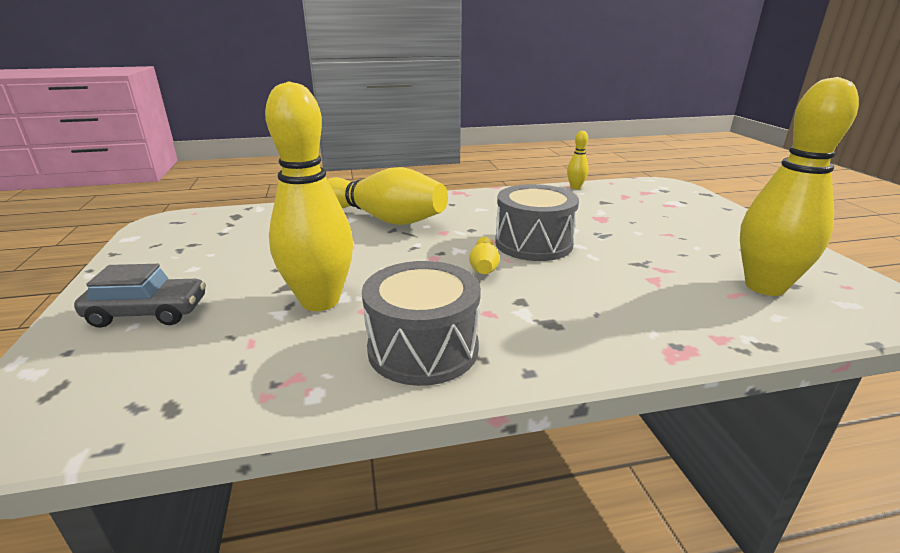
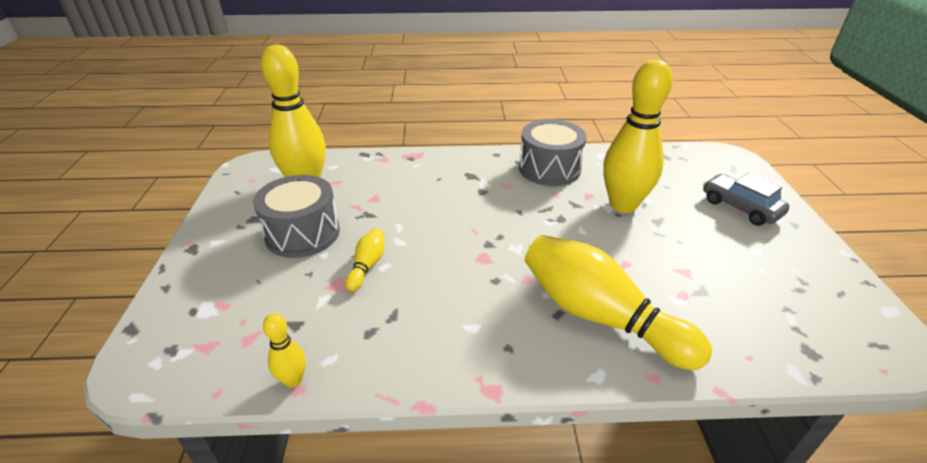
camera: 170 degrees left, 10 degrees up
grey car [74,264,206,328] -> grey car turned 45 degrees clockwise [704,173,789,226]
yellow bowling pin [469,237,500,274] -> yellow bowling pin moved to [345,228,384,291]
grey drum [495,184,579,261] -> grey drum moved to [253,175,340,258]

